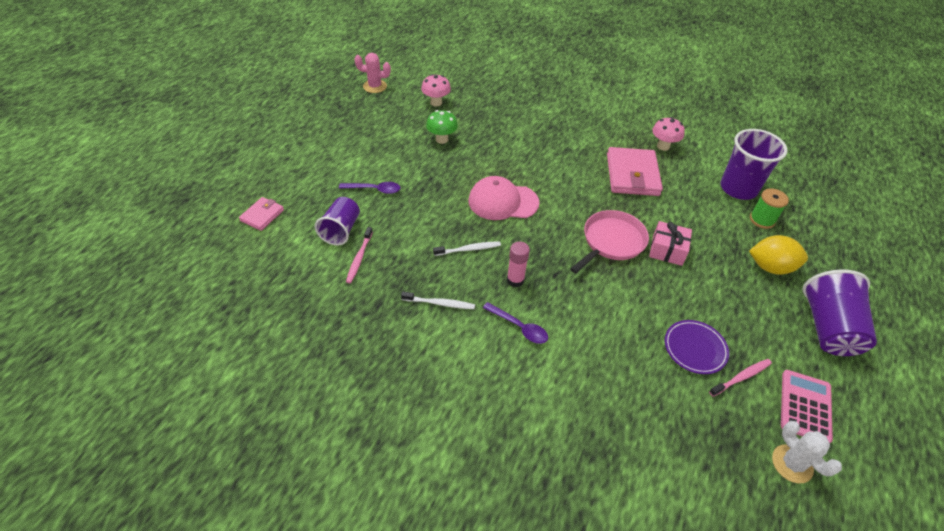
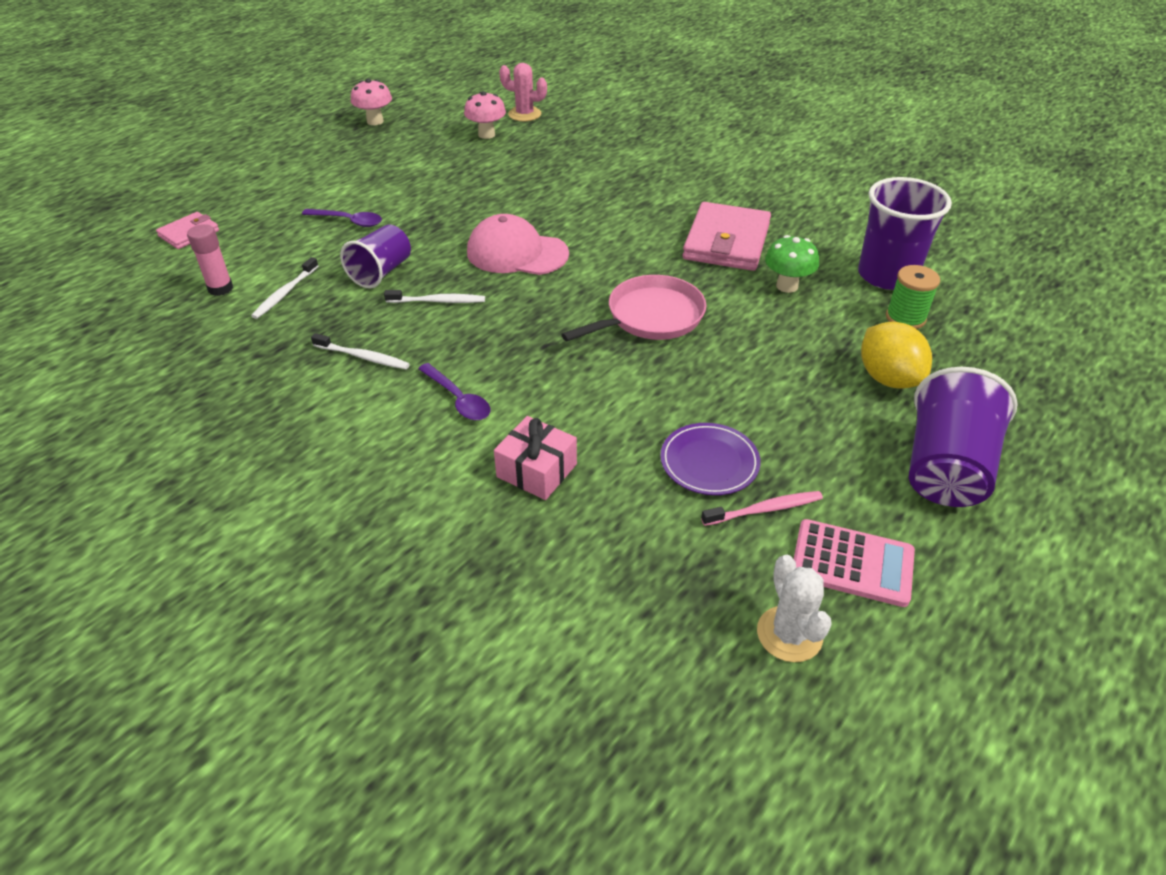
camera: 15 degrees right, 5 degrees down
purple cup [315,197,360,246] -> purple cup moved to [340,225,411,288]
pink toothbrush [346,227,373,283] -> white toothbrush [251,257,319,319]
pink cactus [354,53,391,93] -> pink cactus moved to [499,63,547,121]
green mushroom [426,110,458,144] -> green mushroom moved to [765,235,819,293]
pink glue stick [507,241,530,287] -> pink glue stick moved to [187,224,233,296]
pink gift [649,221,692,266] -> pink gift moved to [494,416,577,500]
pink mushroom [652,117,685,151] -> pink mushroom moved to [351,79,392,125]
yellow lemon [749,235,808,275] -> yellow lemon turned 45 degrees clockwise [861,322,932,389]
pink calculator [781,370,833,443] -> pink calculator turned 75 degrees clockwise [794,519,915,607]

